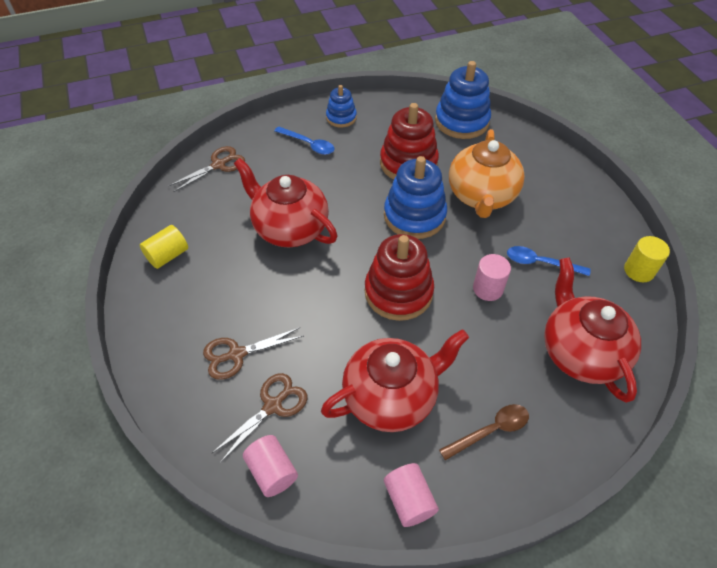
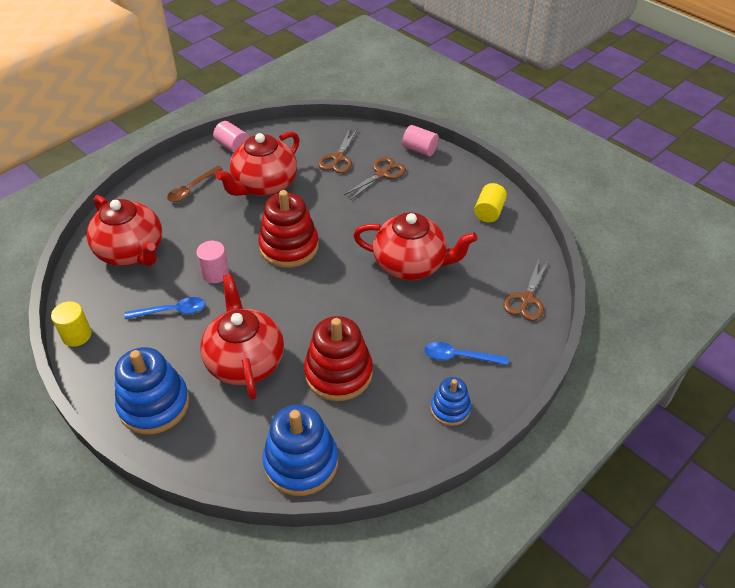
camera: 155 degrees right, 5 degrees down
pink cylinder [243,435,298,497] -> pink cylinder moved to [402,125,439,156]
blue stacking toy [384,156,447,239] -> blue stacking toy moved to [115,347,190,435]
orange teapot [449,129,525,218] -> red teapot [200,274,284,400]

